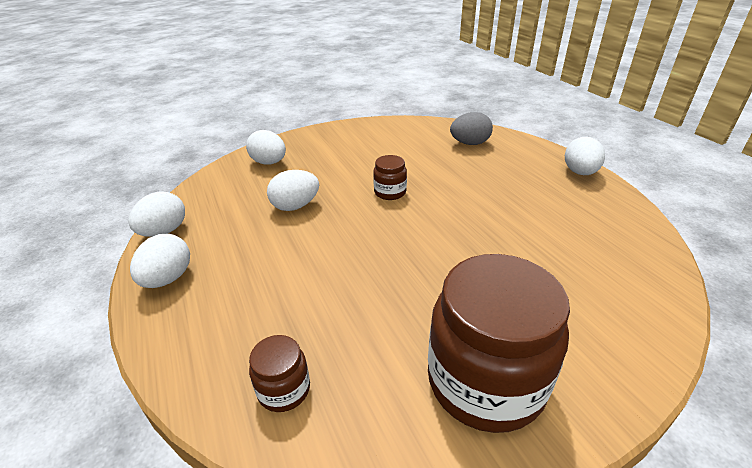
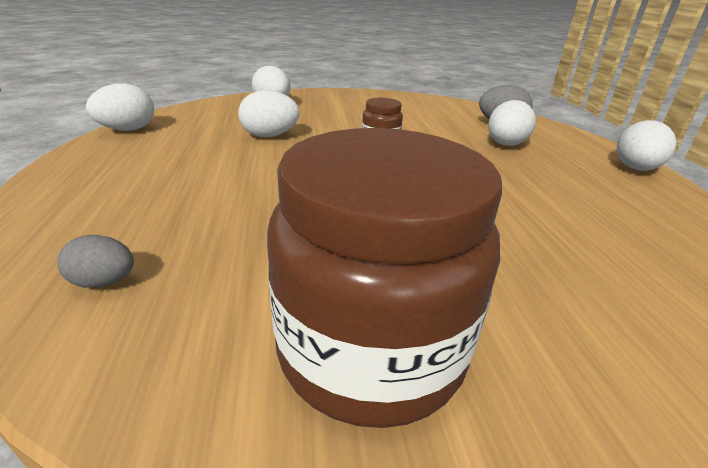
camera: 15 degrees right, 5 degrees down
white egg [130,234,190,288] -> white egg moved to [488,100,536,146]
brown jar [249,335,310,412] -> grey egg [57,235,134,288]

